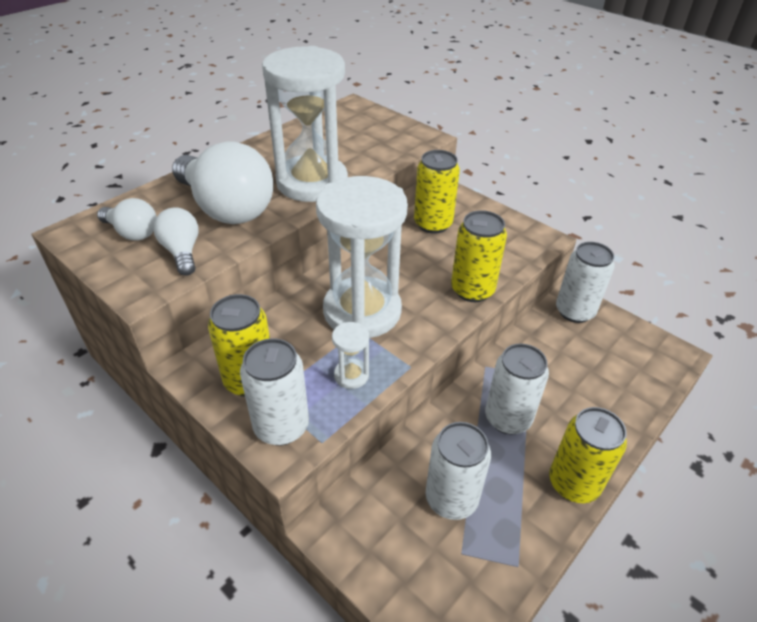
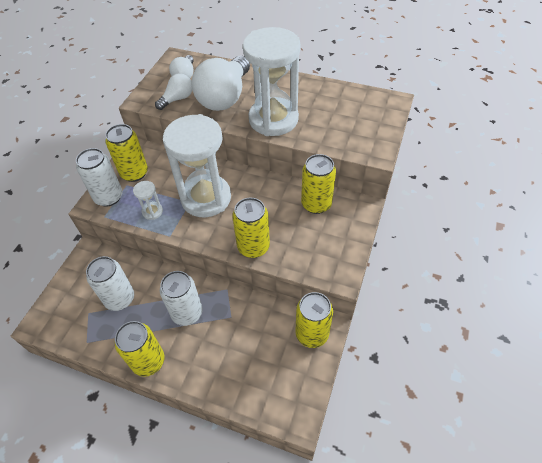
camera: 70 degrees right, 10 degrees up
white can [556,242,615,323] -> yellow can [295,292,333,348]

